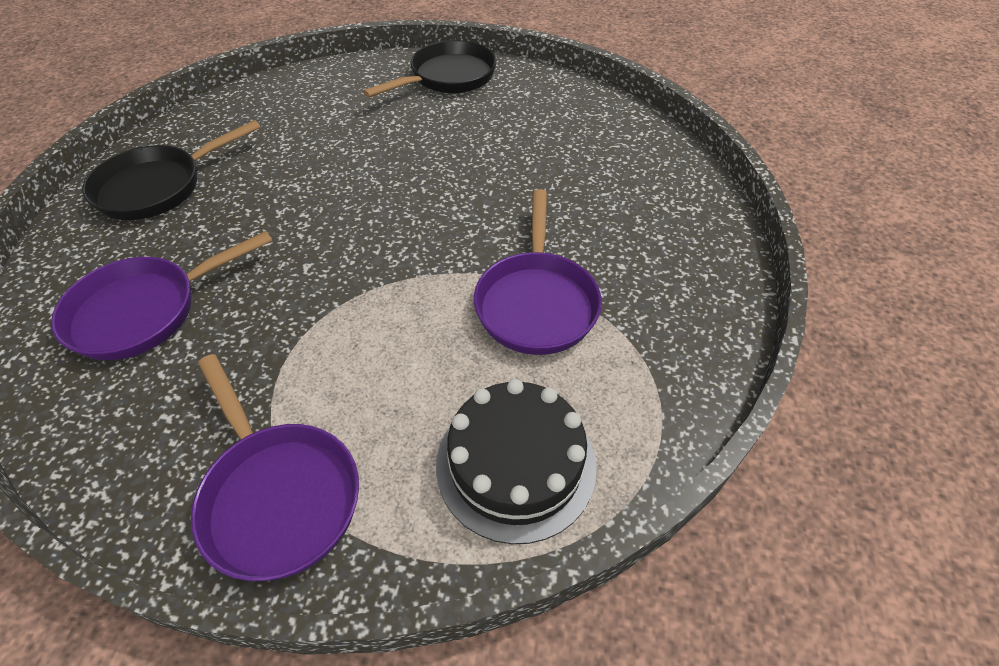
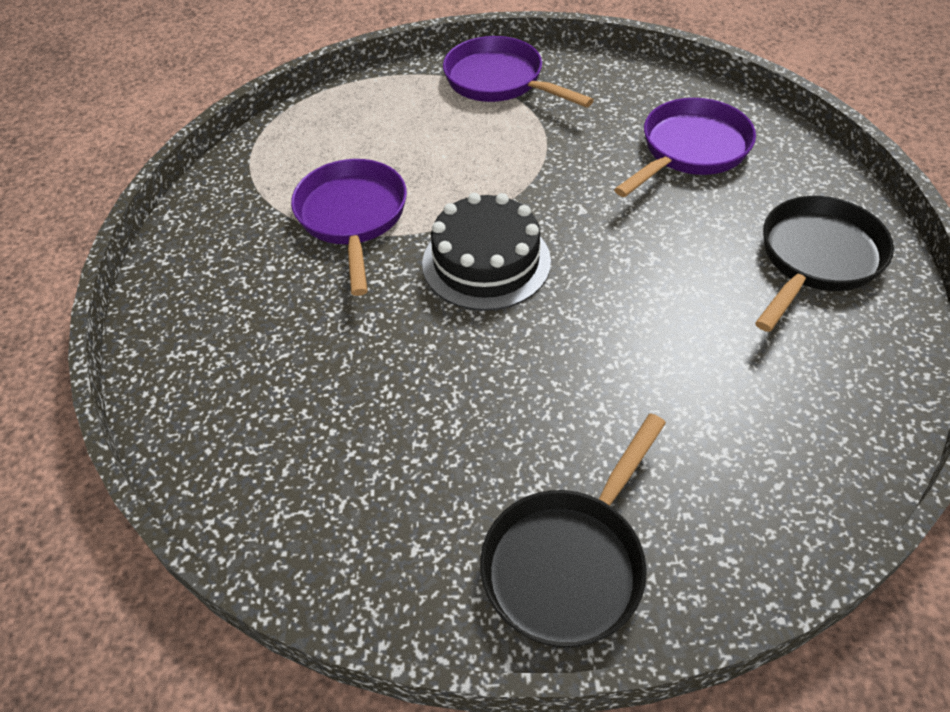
camera: 170 degrees right, 0 degrees up
black cake [436,379,597,544] -> black cake moved to [422,193,551,311]

